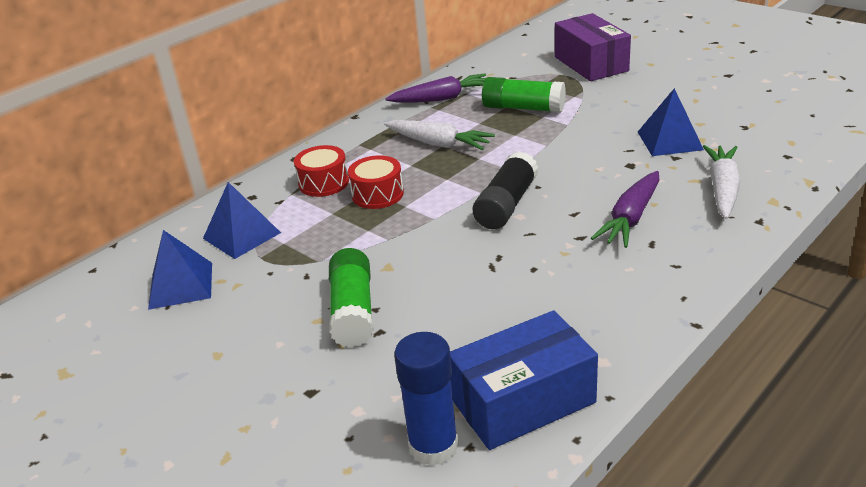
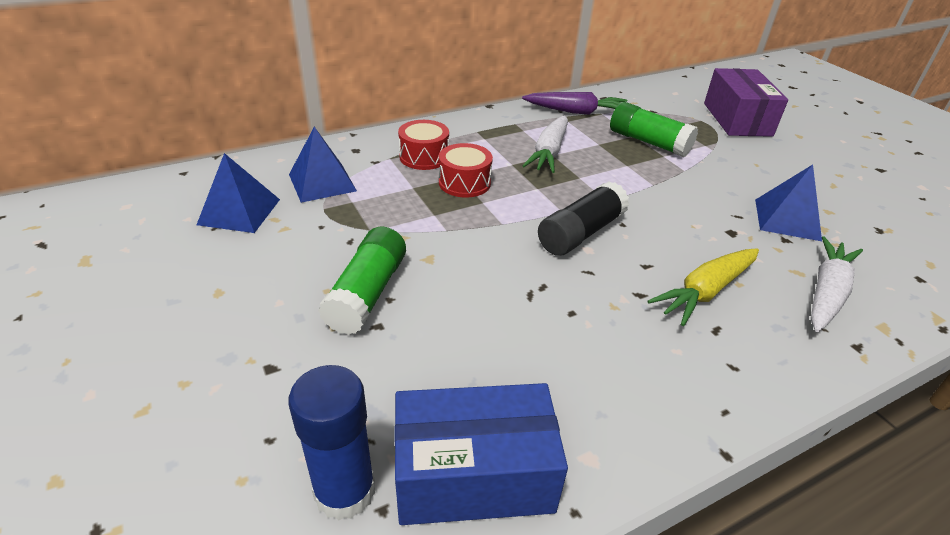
camera: 15 degrees right, 5 degrees up
white carrot [384,120,495,150] -> white carrot turned 60 degrees clockwise [522,115,568,173]
purple carrot [591,171,659,248] -> yellow carrot [648,248,759,326]

